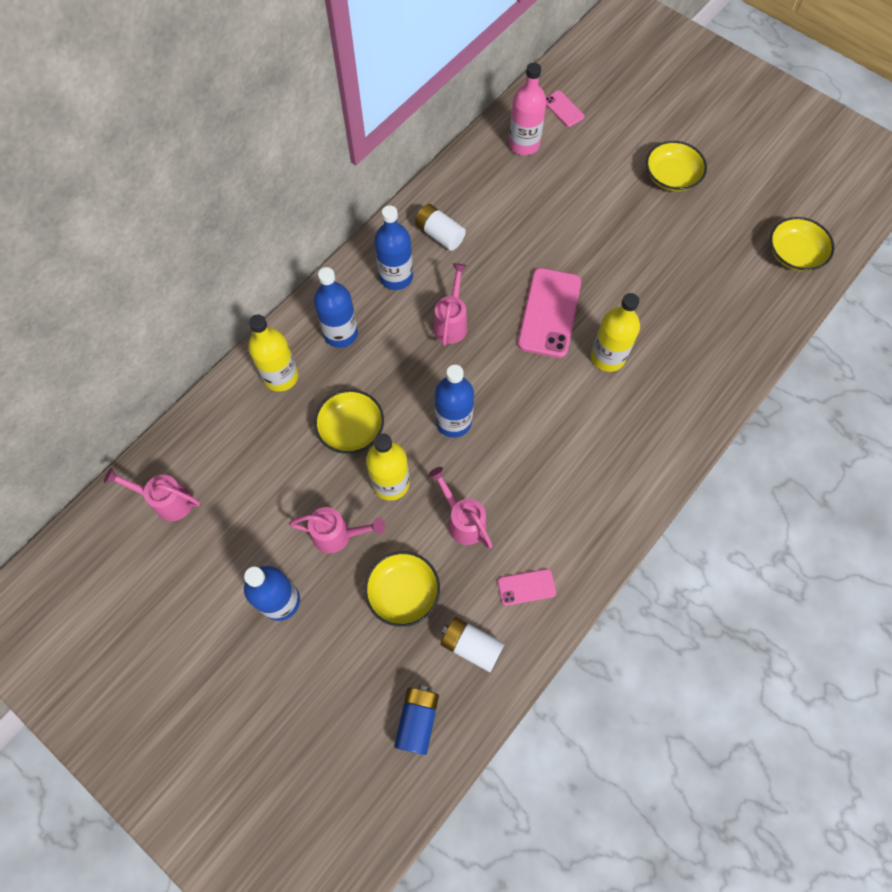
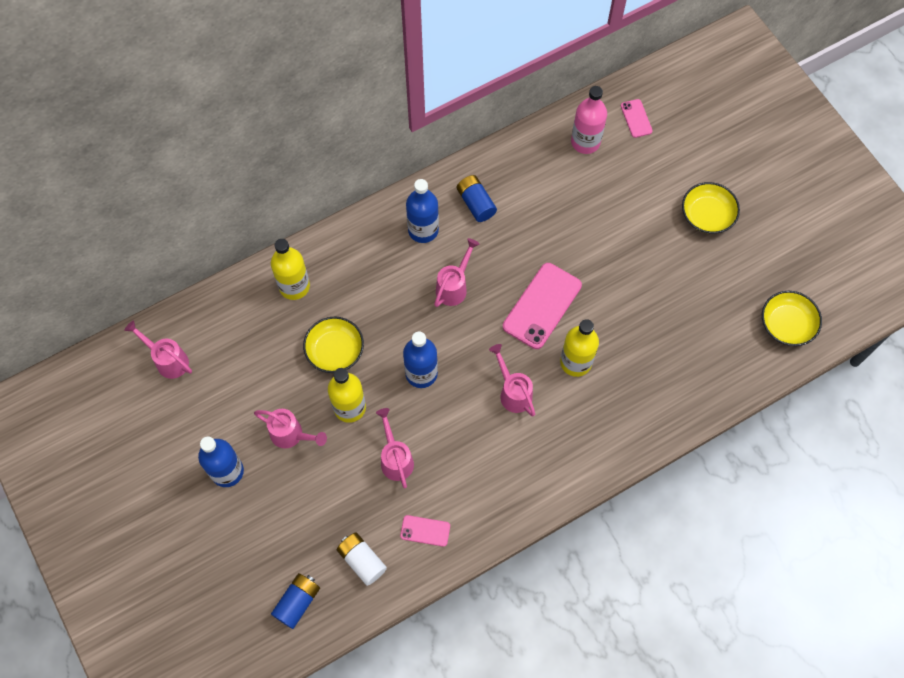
camera: 20 degrees right, 0 degrees up
blue bottle [314,267,358,348] -> none
yellow bowl [364,551,440,627] -> none
white battery [415,204,466,251] -> blue battery [457,175,497,222]
none -> pink watering can [489,344,535,416]

